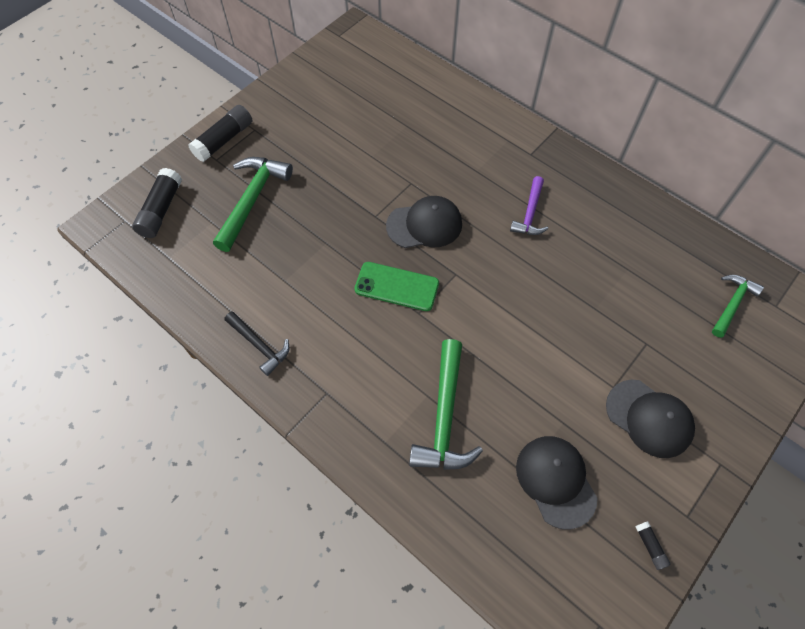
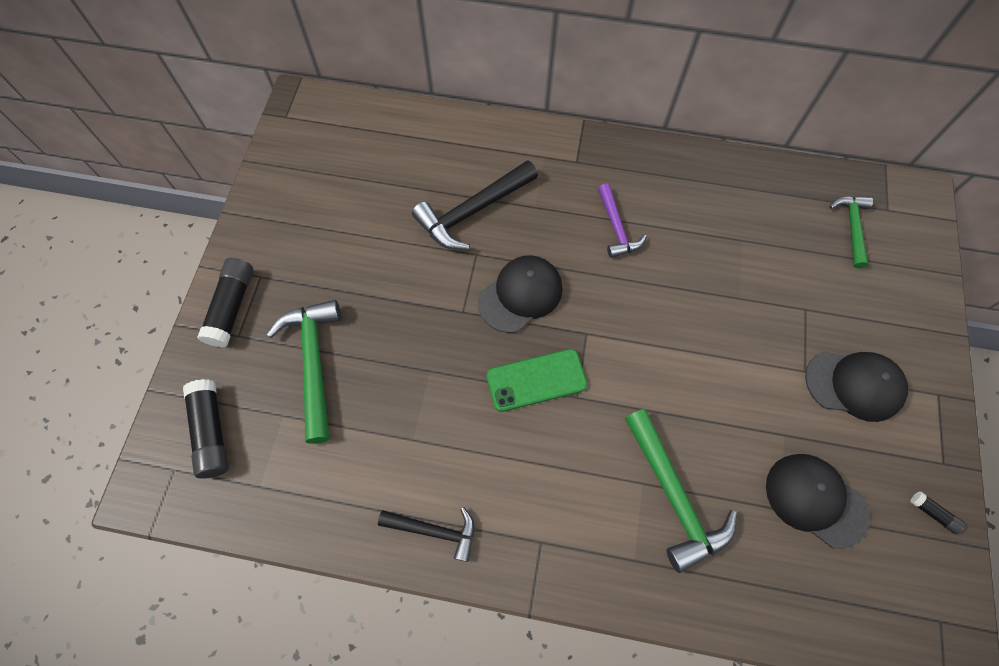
camera: 30 degrees left, 5 degrees up
none -> black hammer [412,160,538,250]

